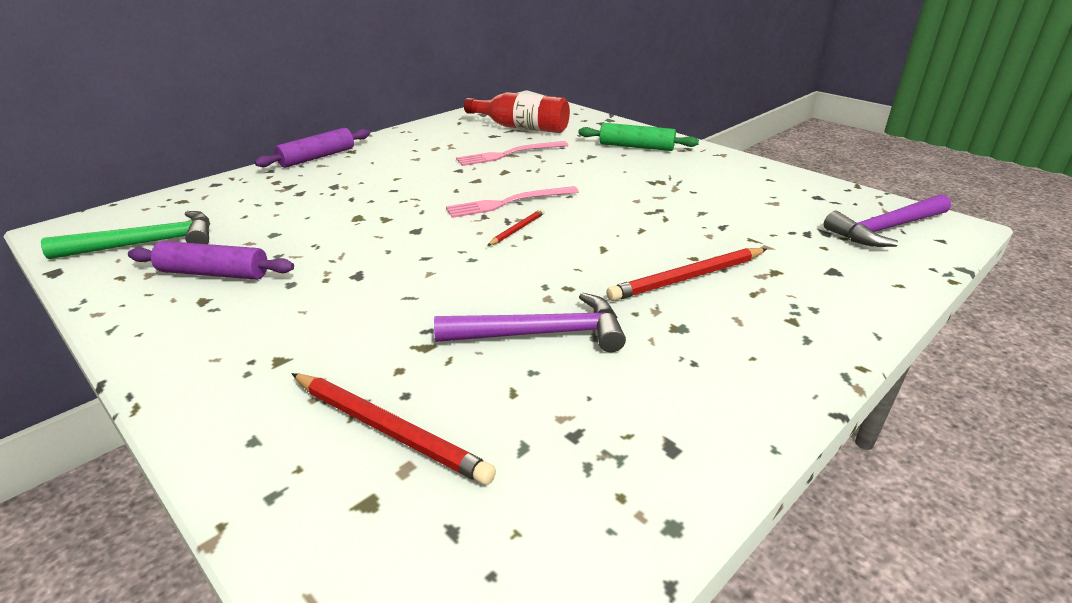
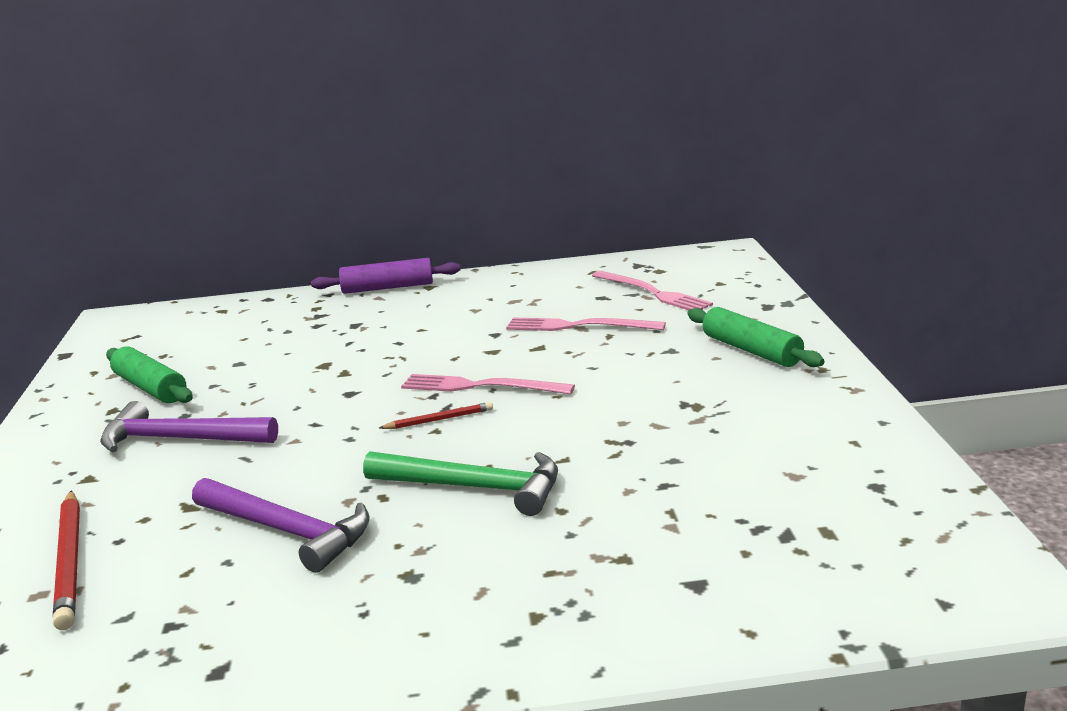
camera: 40 degrees right, 10 degrees down
green hammer [41,211,210,259] -> green hammer moved to [363,451,558,516]
purple rolling pin [128,241,294,280] -> green rolling pin [106,346,193,403]
red bottle [464,92,570,133] -> pink fork [592,271,713,310]
red pencil [606,248,767,301] -> none
purple hammer [824,194,951,247] -> purple hammer moved to [100,401,278,452]

